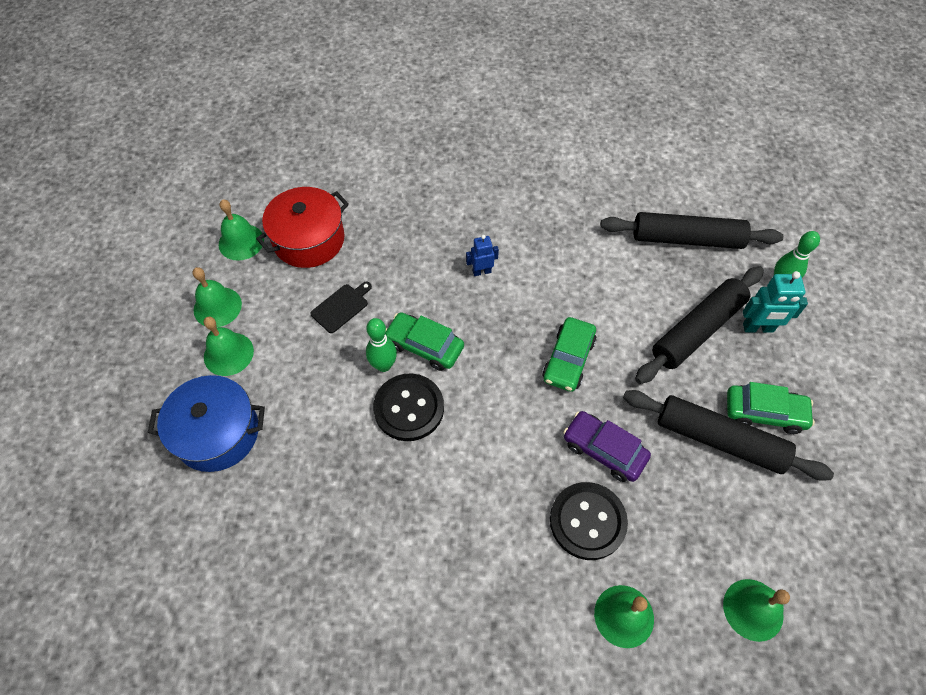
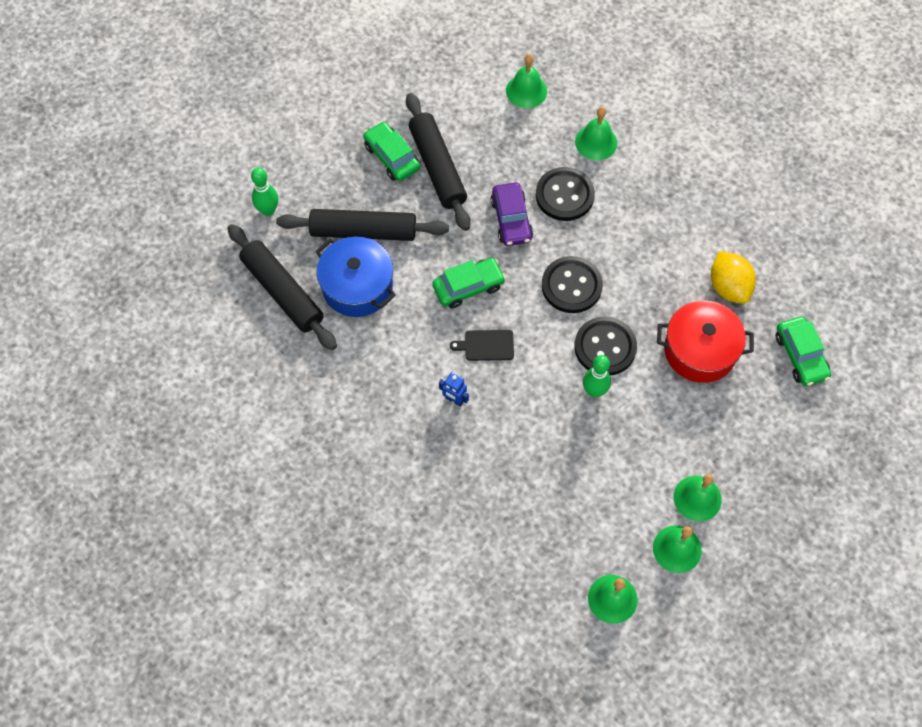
camera: 135 degrees left, 5 degrees up
blue pot [148,375,265,472] -> blue pot moved to [315,237,396,317]
red pot [256,187,349,268] -> red pot moved to [657,300,754,383]
black cutting board [310,282,372,333] -> black cutting board moved to [450,330,514,361]
green car [385,312,464,371] -> green car moved to [776,316,831,386]
turquoise robot [743,271,808,333] -> none
none -> black button [542,256,603,313]
none -> yellow lemon [711,251,756,304]

